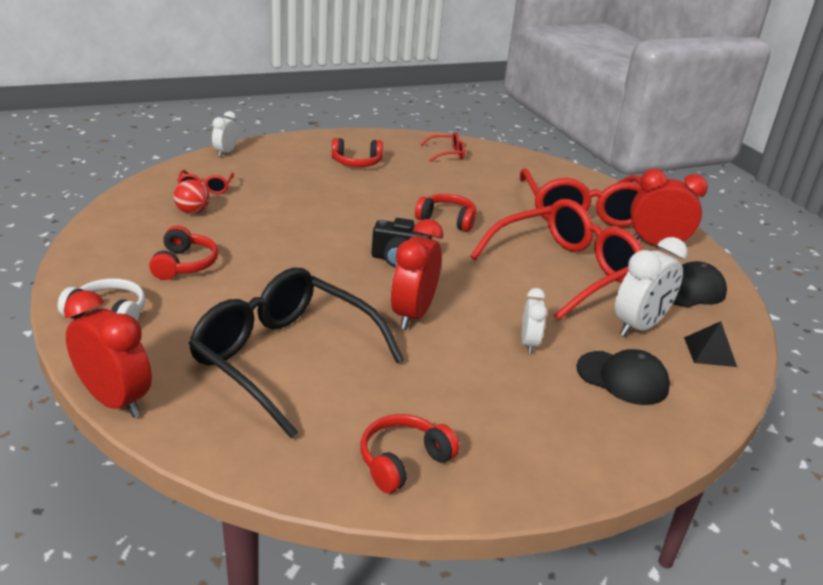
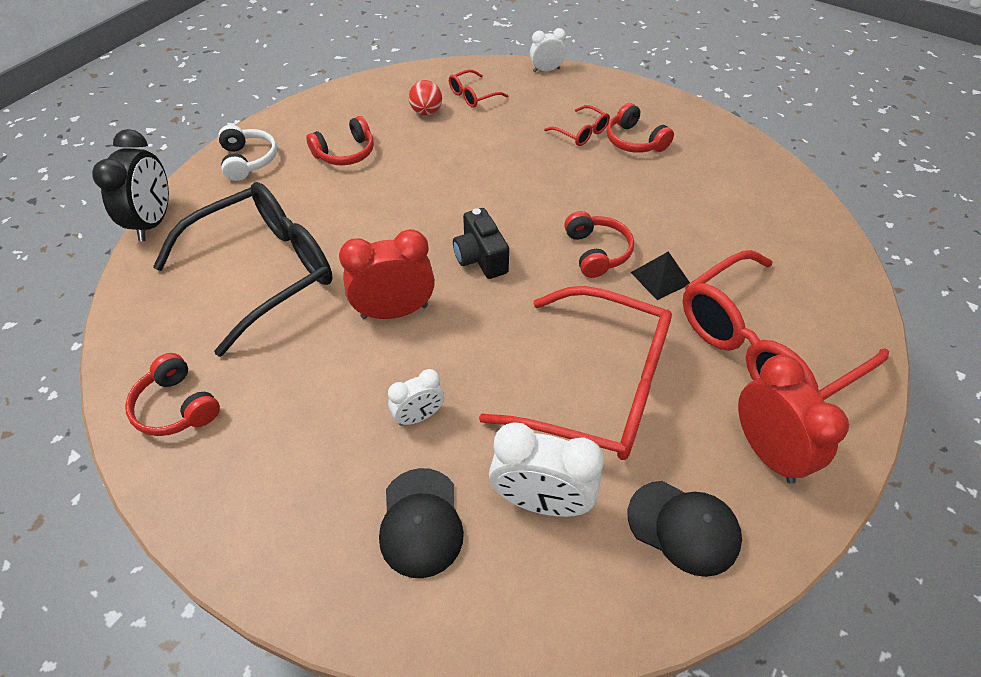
camera: 60 degrees right, 20 degrees up
red clock [64,290,152,418] -> black clock [92,129,169,241]
black glasses [189,268,404,439] -> black glasses turned 45 degrees clockwise [153,182,333,357]
red headphones [361,414,459,493] -> red headphones turned 150 degrees counterclockwise [125,353,220,436]
red glasses [420,132,465,162] -> red glasses moved to [544,105,610,146]
black pyramid [684,321,737,367] -> black pyramid moved to [631,251,690,300]

